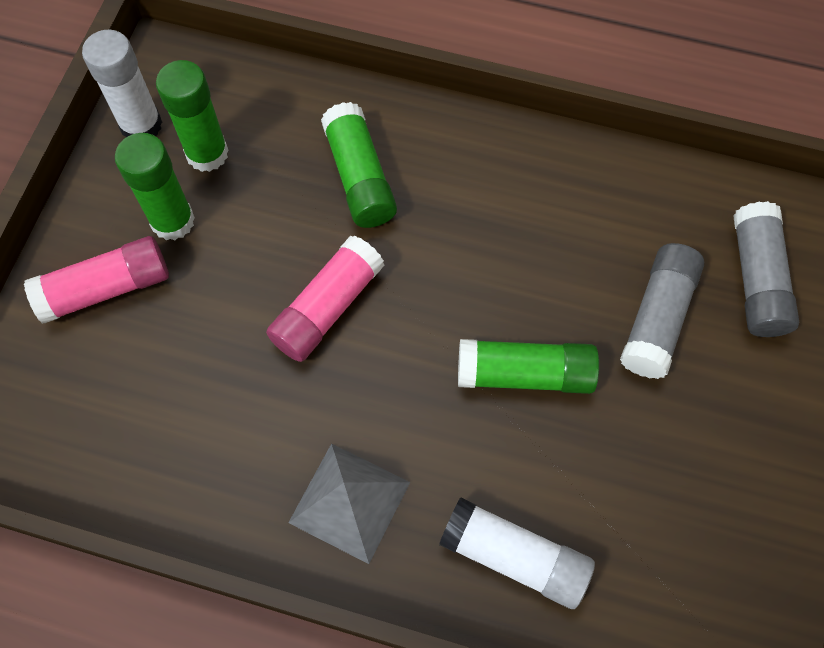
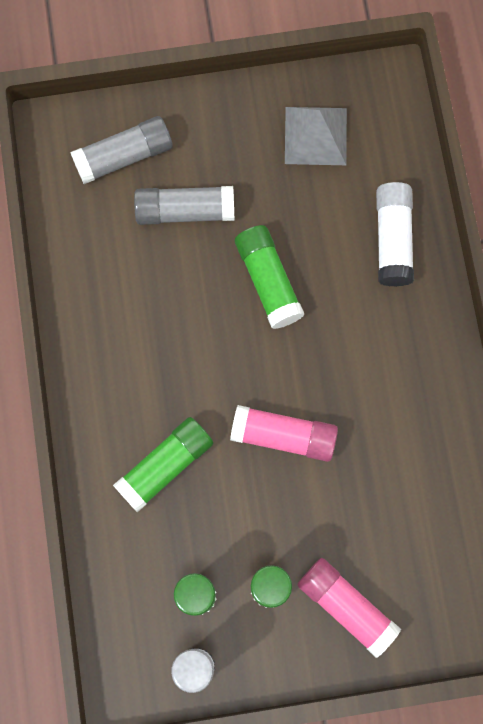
camera: 115 degrees left, 10 degrees up
grey pyramid [288,443,410,564] -> grey pyramid moved to [285,107,347,165]

